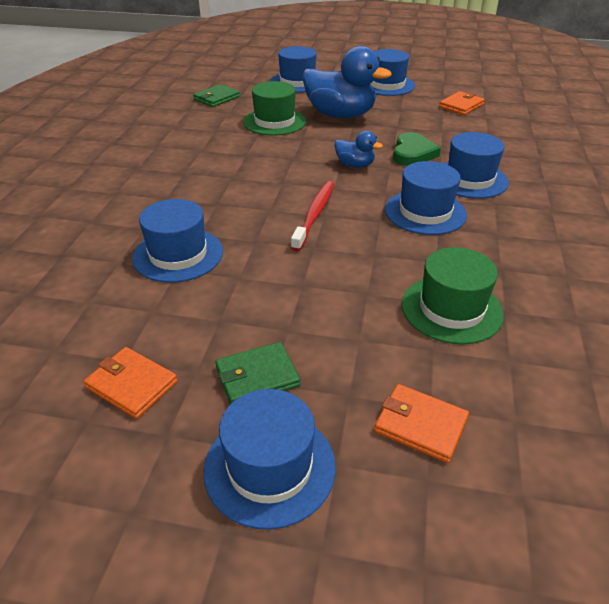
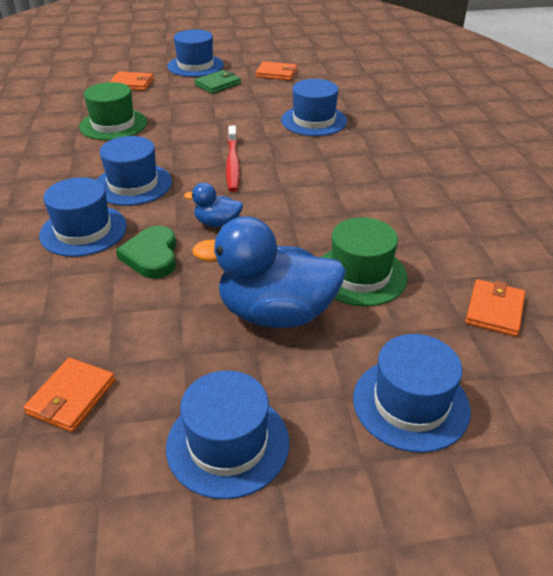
camera: 160 degrees right, 0 degrees up
green wallet [193,84,240,107] -> orange wallet [465,279,525,336]

